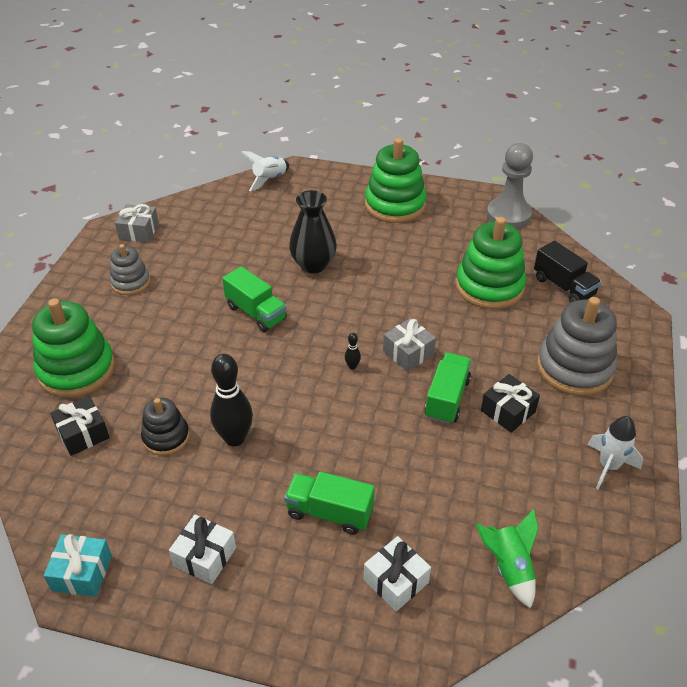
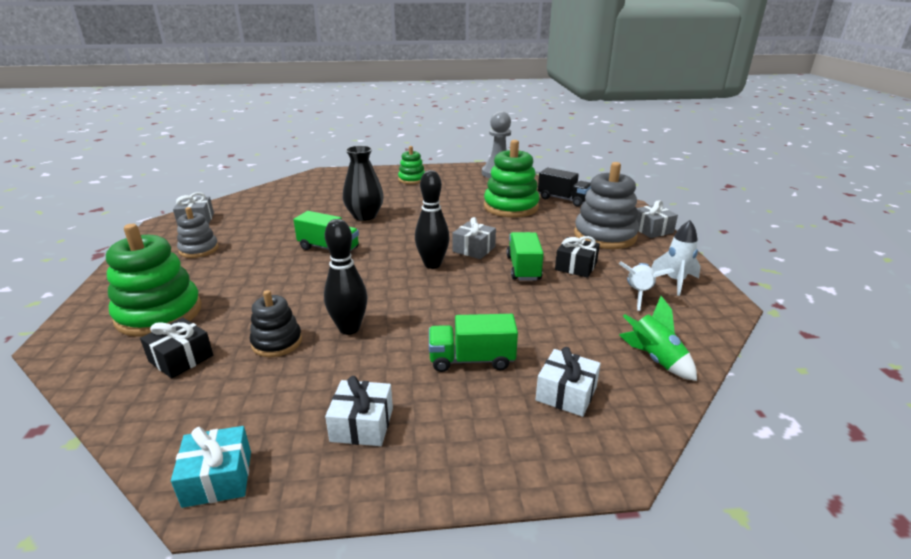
camera: 20 degrees left, 15 degrees down
white rocket [241,151,289,191] -> white rocket moved to [618,262,675,311]
black bowling pin [345,333,361,370] -> black bowling pin [415,170,449,269], size x2.35
green stacking toy [365,138,427,223] -> green stacking toy [398,146,425,184], size x0.57
none -> grey gift [636,200,678,238]

